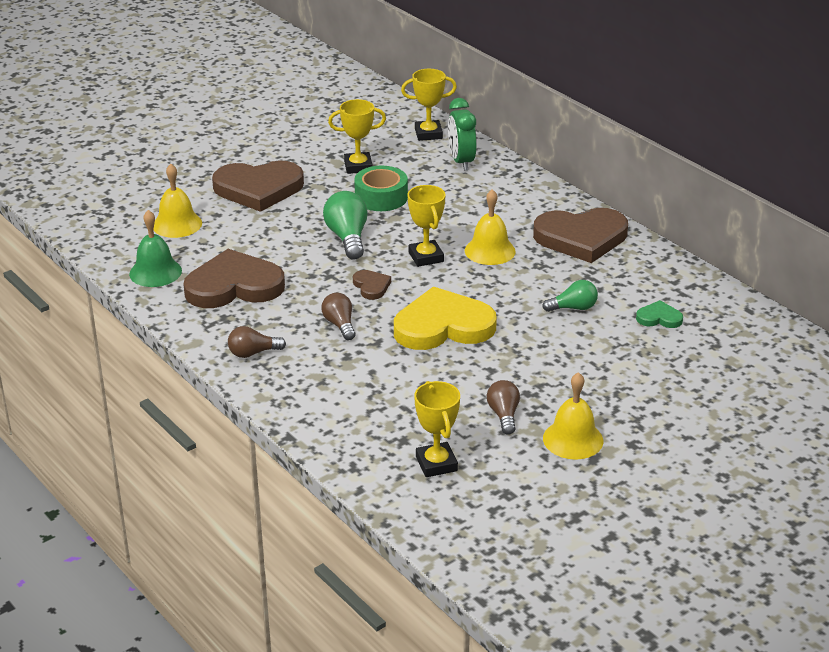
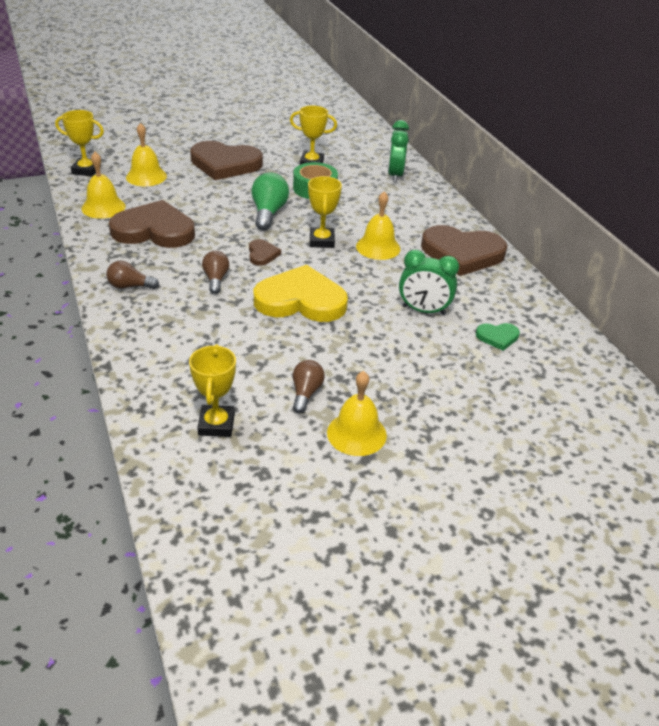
camera: 15 degrees right, 5 degrees up
green bell [129,210,182,287] -> yellow bell [82,152,126,219]
yellow trophy [401,69,457,141] -> yellow trophy moved to [55,110,104,177]
green light bulb [542,280,598,312] -> green clock [399,250,459,315]
green heart [636,300,683,328] -> green heart turned 150 degrees clockwise [476,323,520,351]

